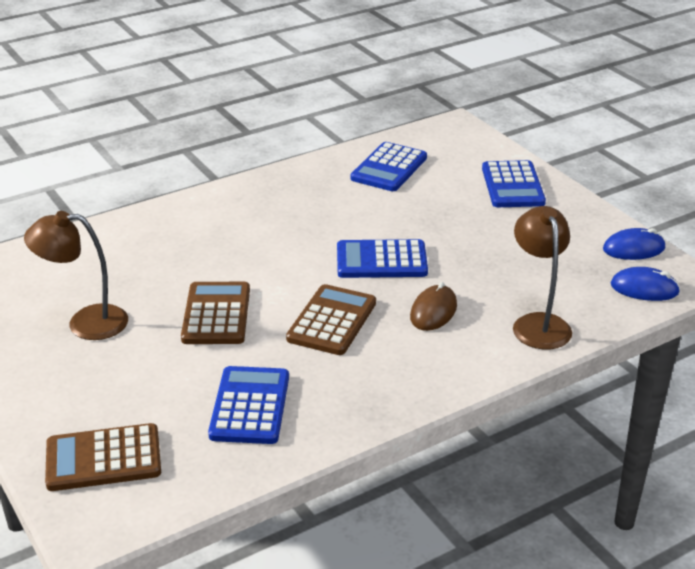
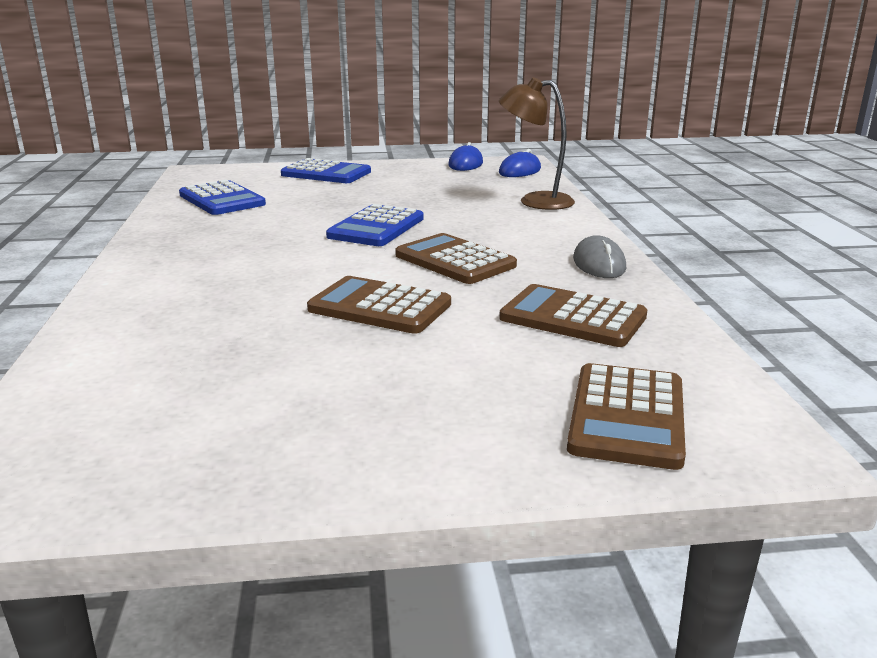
camera: 65 degrees left, 10 degrees down
brown lamp [24,211,128,340] -> none
blue calculator [208,366,289,444] -> brown calculator [499,284,647,347]
brown mouse [410,282,457,331] -> none
none -> grey mouse [573,235,626,278]

